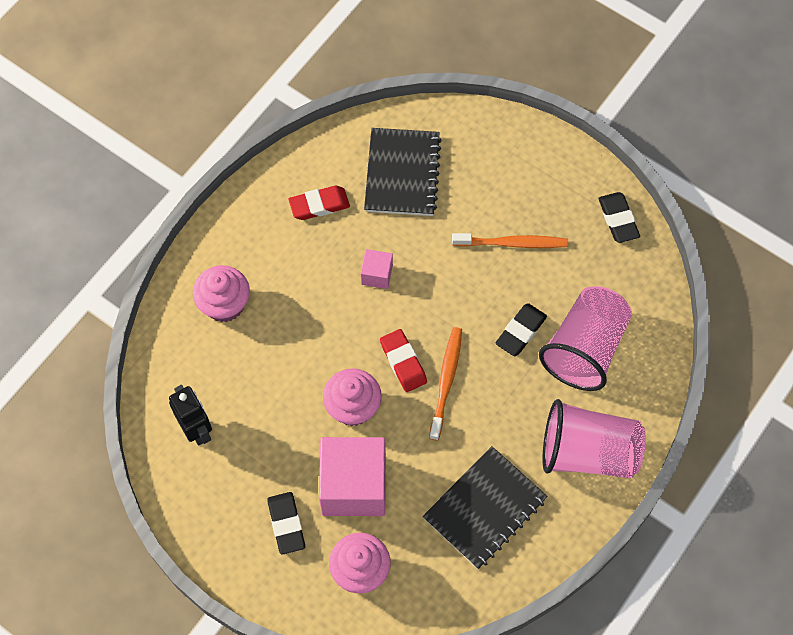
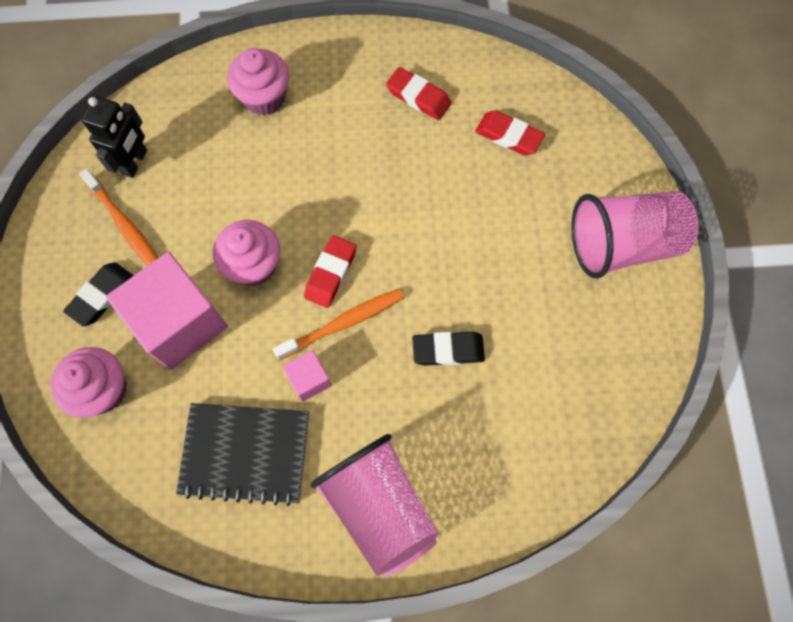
camera: 50 degrees right, 5 degrees up
pink cube [361,249,393,289] -> pink cube moved to [282,350,332,402]
black notebook [364,128,442,216] -> red eraser [475,110,545,155]
orange toothbrush [452,233,568,248] -> orange toothbrush moved to [80,169,158,266]
pink cup [539,286,632,391] -> pink cup moved to [571,191,699,279]
black eraser [598,192,640,243] -> none

